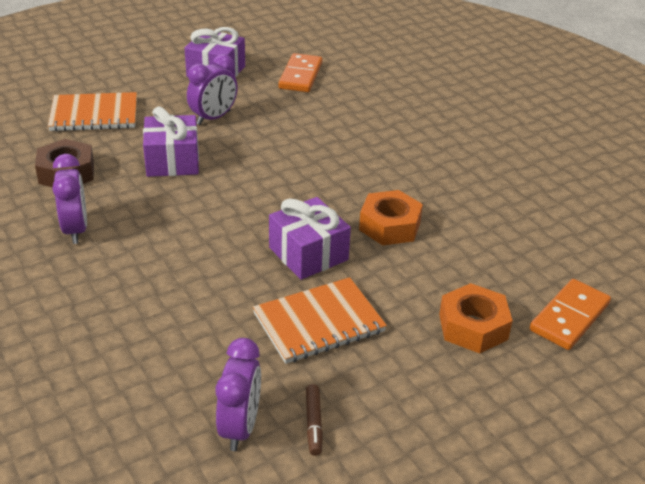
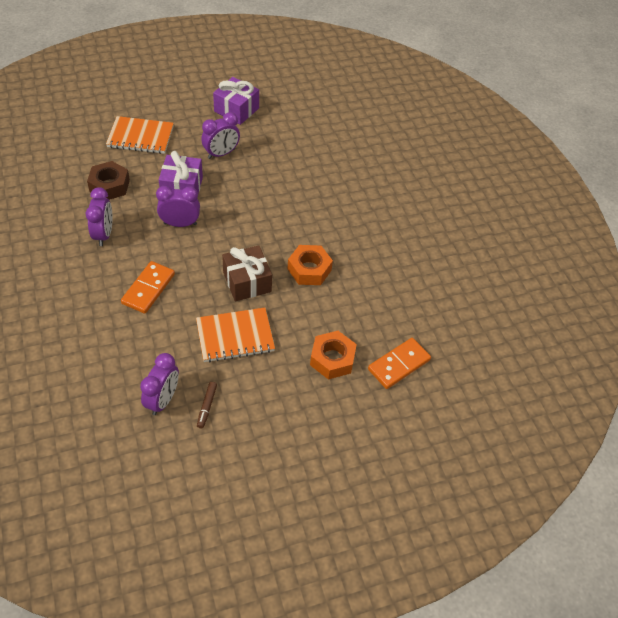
camera: 10 degrees right, 15 degrees up
purple gift [269,197,351,280] -> brown gift [222,245,272,301]
orange domino [278,53,322,92] -> orange domino moved to [121,261,175,314]
none -> purple clock [156,186,200,227]

